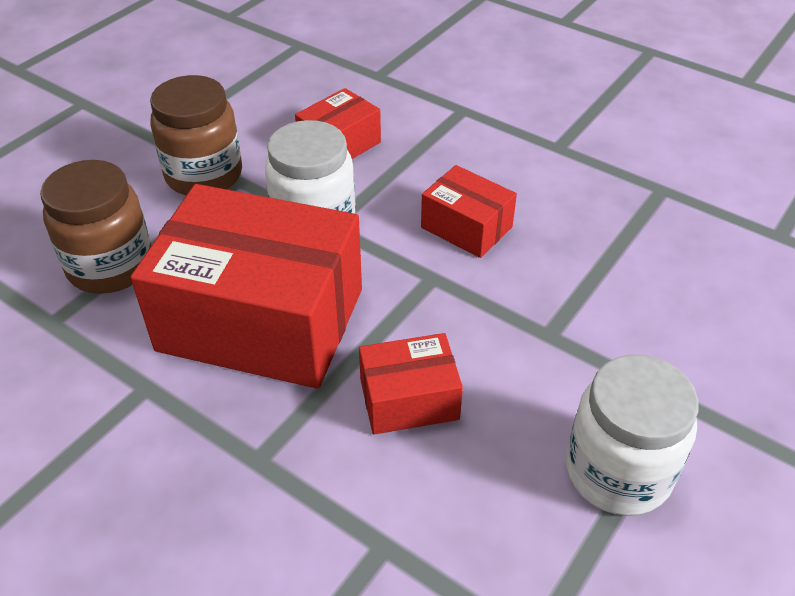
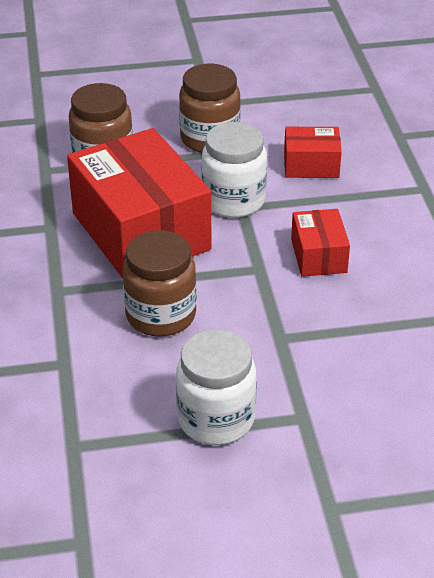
camera: 45 degrees right, 5 degrees down
red box [359,333,463,435] -> brown jar [123,230,197,337]

